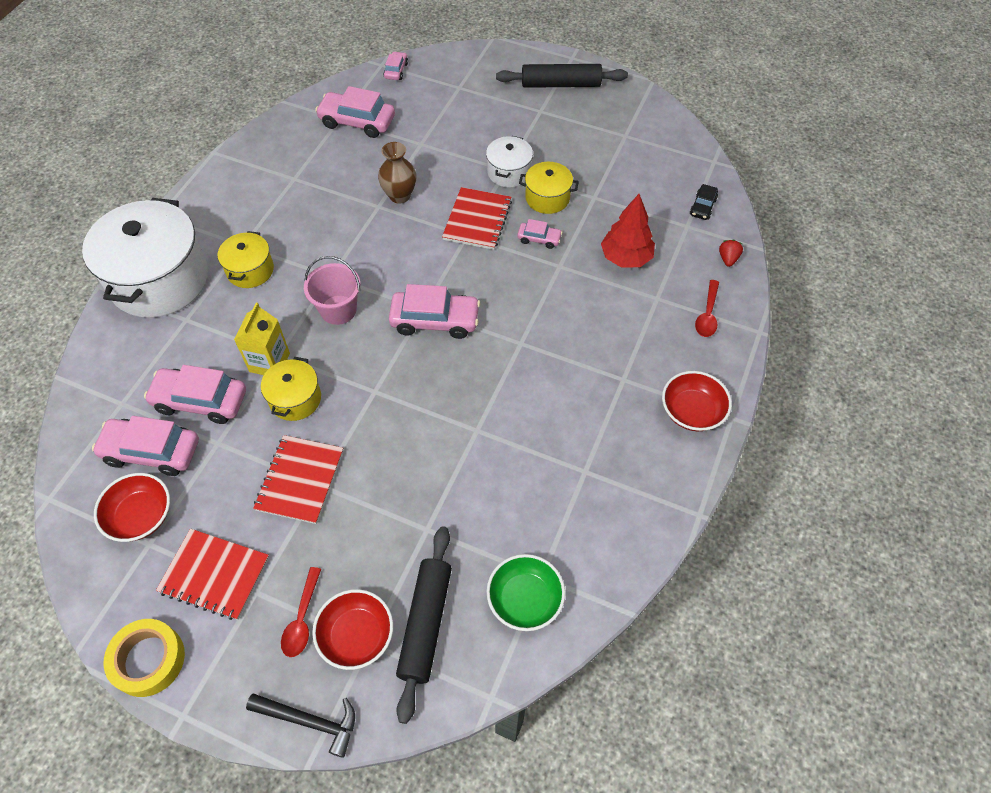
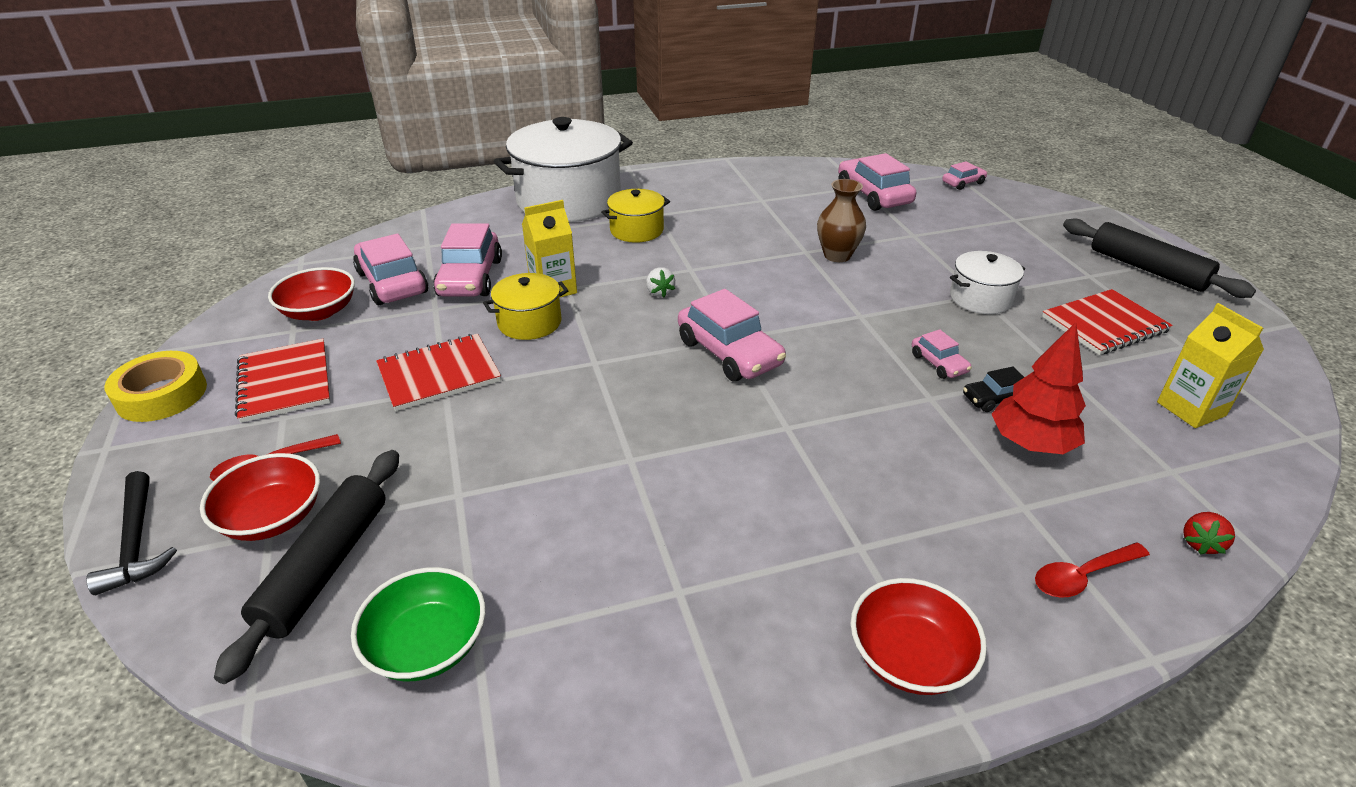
camera: 50 degrees right, 20 degrees down
pink car [144,365,246,424] -> pink car turned 150 degrees counterclockwise [433,223,502,296]
pink bucket [304,256,360,325] -> white strawberry [646,267,675,297]
black rolling pin [396,526,452,724] -> black rolling pin turned 45 degrees counterclockwise [214,450,399,684]
red notebook [442,187,512,250] -> red notebook moved to [1042,289,1173,355]
yellow pot [519,162,579,214] -> none
black car [690,184,718,220] -> black car moved to [963,367,1024,412]
red strawberry [719,240,743,267] -> red strawberry turned 150 degrees clockwise [1183,512,1235,555]
none -> yellow carton [1157,303,1264,428]

